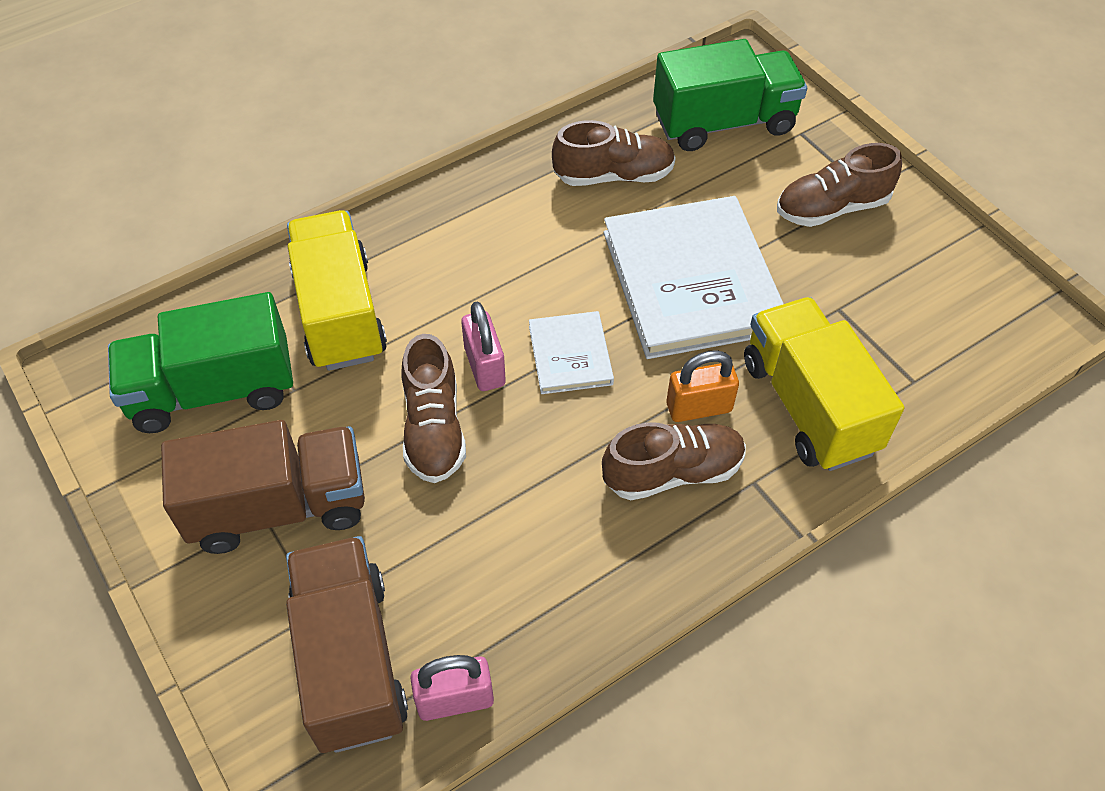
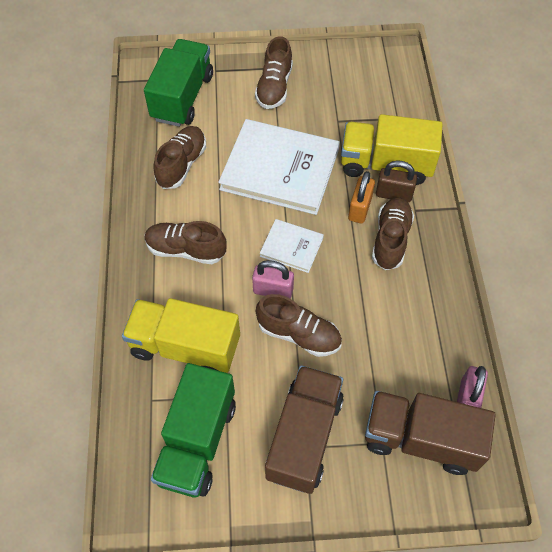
camera: 60 degrees left, 5 degrees up
none -> brown shoe [145,221,226,264]
none -> brown padlock [376,161,417,203]

